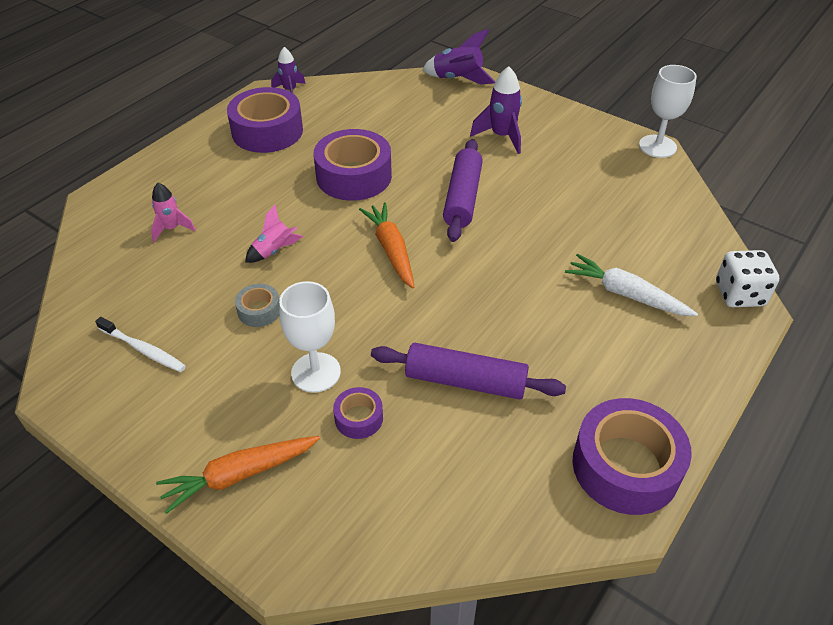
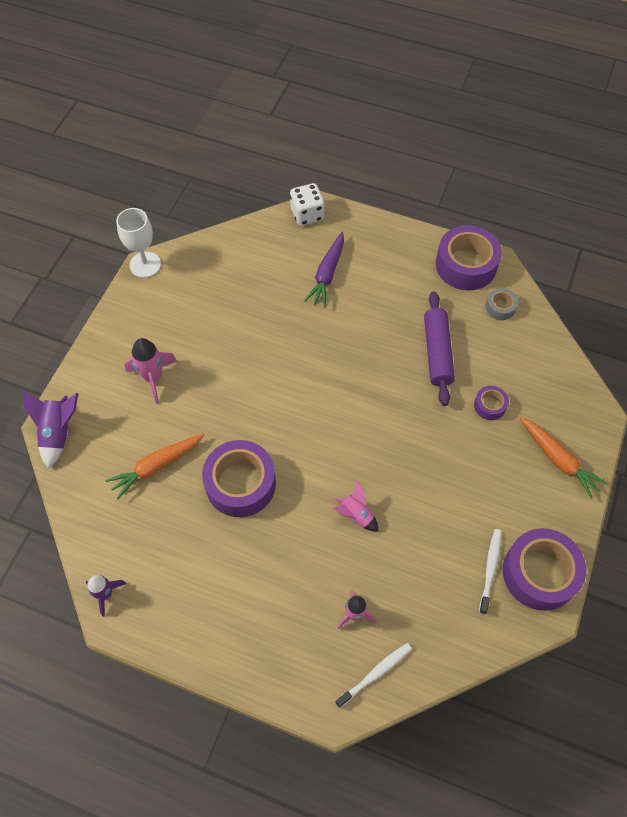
camera: 105 degrees left, 15 degrees up
purple tape [227,87,303,153] -> purple tape moved to [503,528,586,611]
grey tape [235,284,279,327] -> grey tape moved to [485,288,518,320]
white goblet [279,281,341,393] -> none
orange carrot [359,202,414,288] -> orange carrot moved to [106,434,204,499]
purple rolling pin [443,139,483,242] -> none
purple rocket [470,66,522,154] -> pink rocket [125,338,178,404]
white carrot [565,254,698,316] -> purple carrot [304,232,344,307]
none -> white toothbrush [335,643,412,708]

